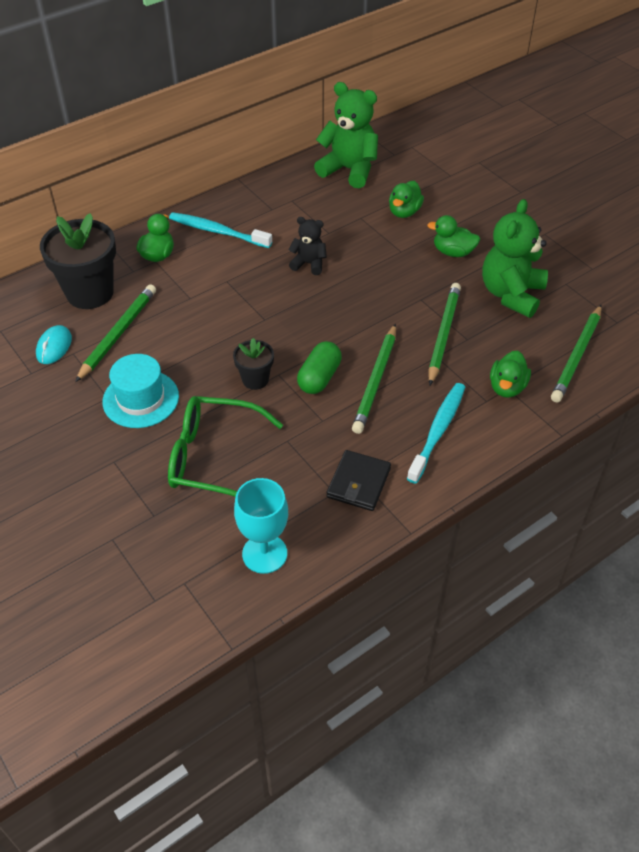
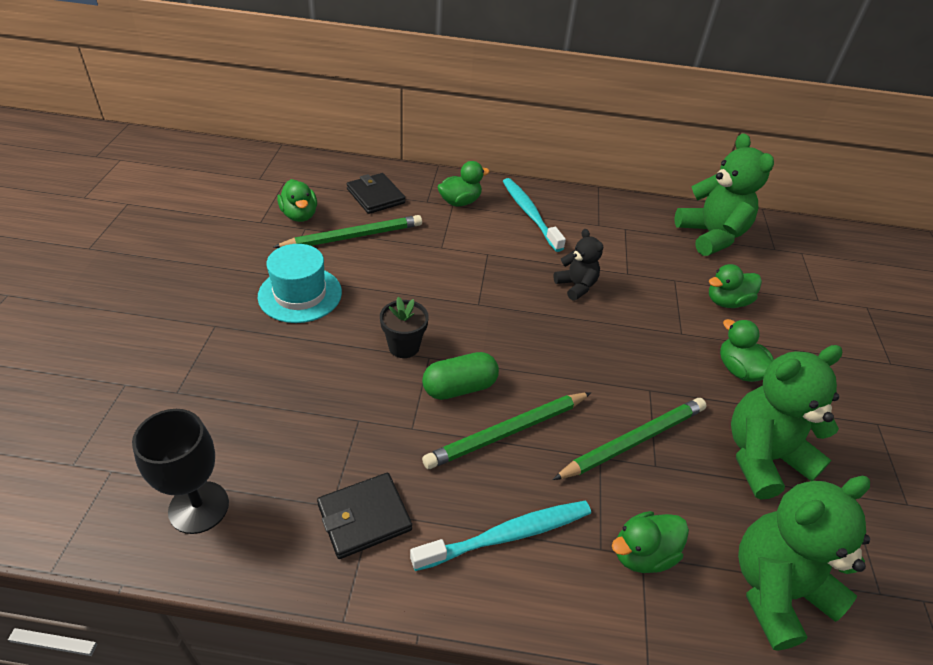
camera: 40 degrees right, 5 degrees down
turquoise mouse [36,325,72,364] -> green duck [277,179,317,222]
black flower pot [40,213,116,309] -> black wallet [347,173,405,214]
green glasses [168,396,283,497] -> none
turquoise goblet [234,478,288,574] -> black goblet [132,409,229,534]
green pencil [551,305,602,402] -> green teddy bear [738,476,870,651]

